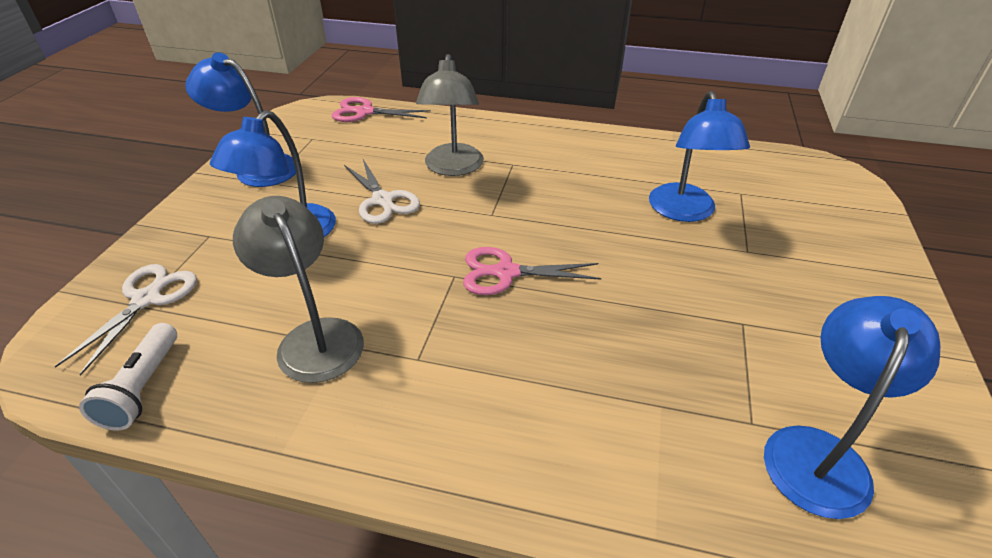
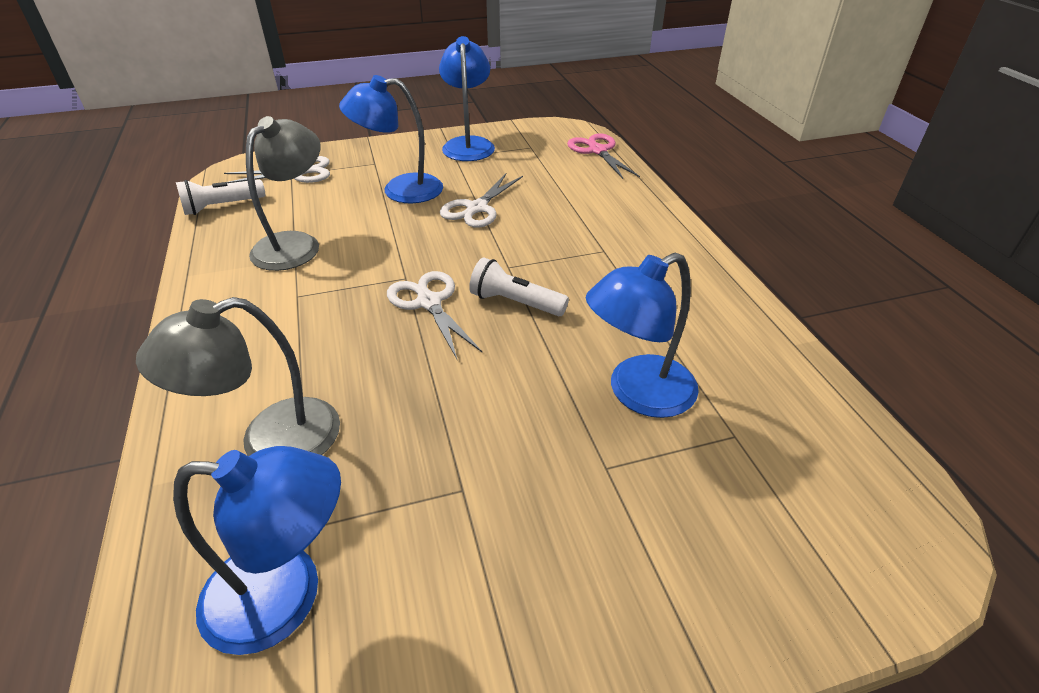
camera: 60 degrees right, 0 degrees up
grey lamp [416,54,484,176] -> grey lamp moved to [136,297,340,456]
pink scissors [463,247,602,295] -> white scissors [387,271,483,359]
none -> white flashlight [469,258,569,316]

